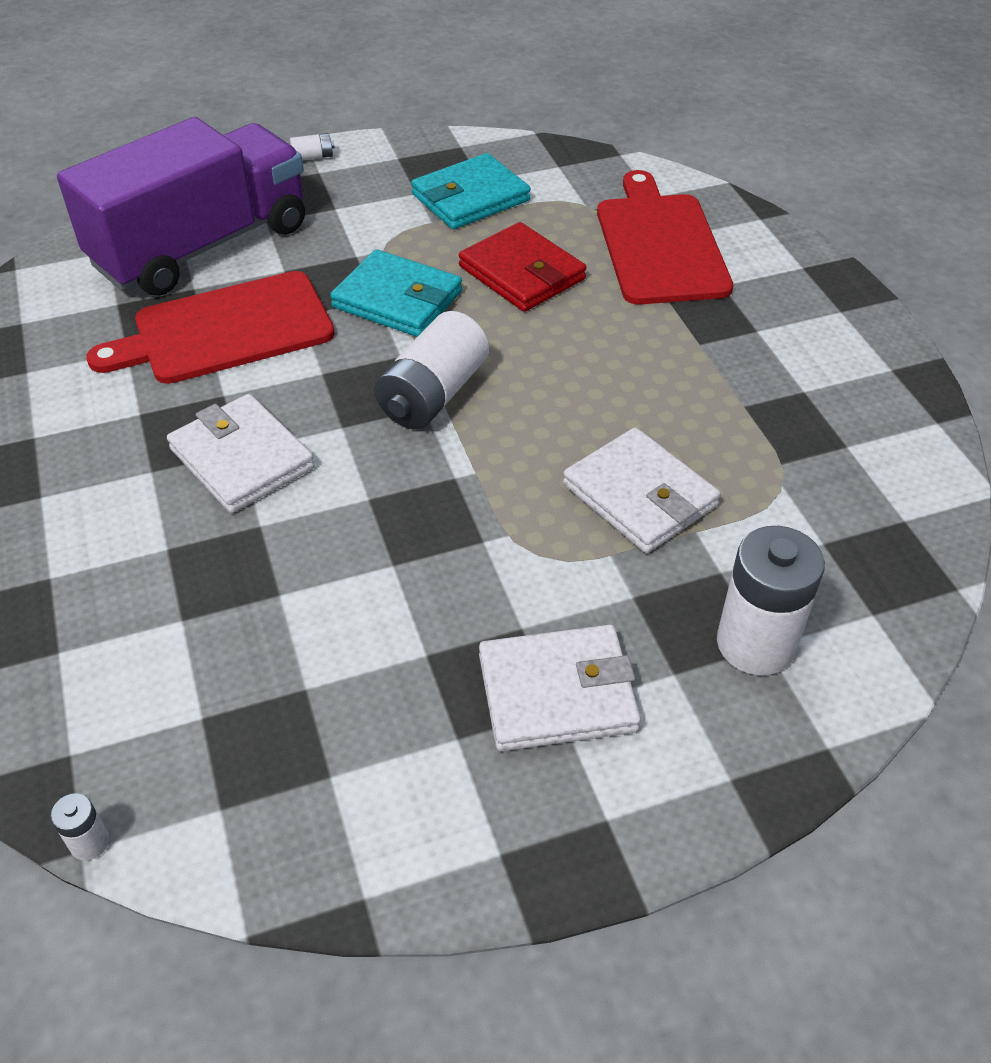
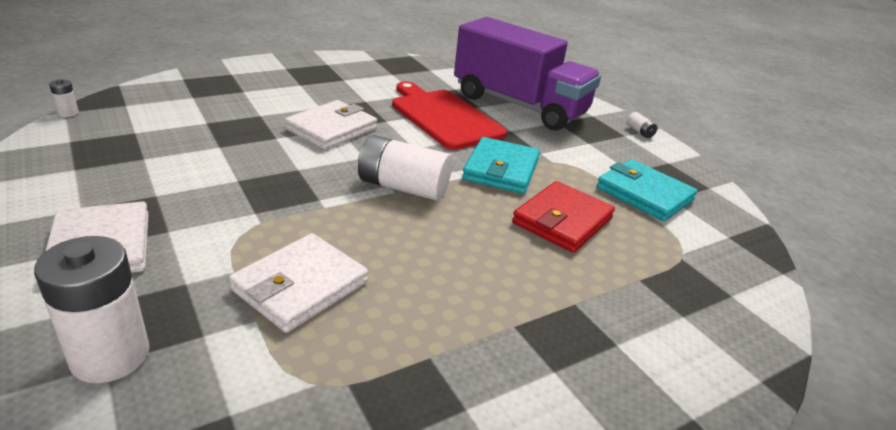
camera: 75 degrees right, 15 degrees down
red cutting board [597,170,733,305] -> none

